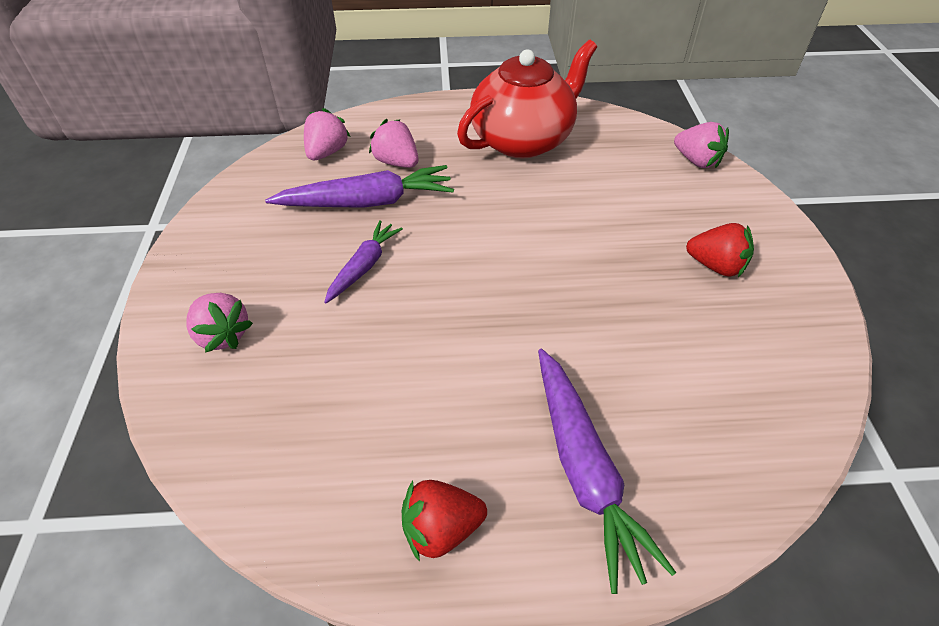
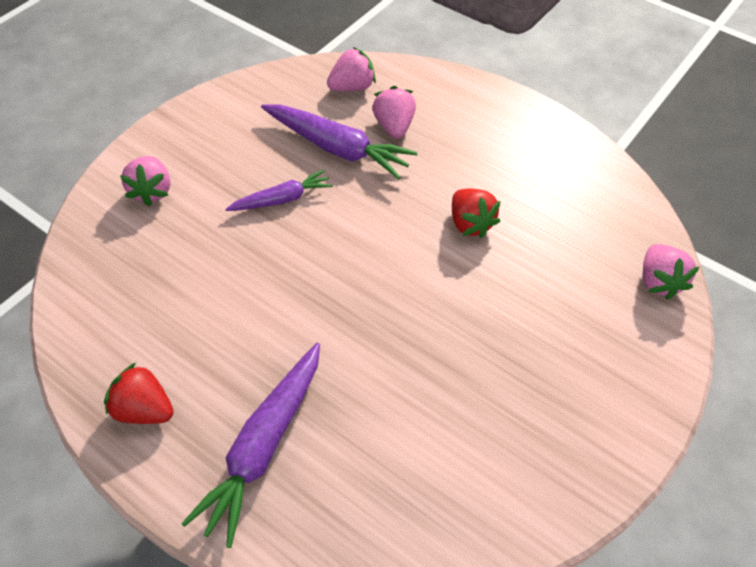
camera: 40 degrees right, 5 degrees up
red teapot [457,40,597,158] -> none
red strawberry [686,223,754,277] -> red strawberry moved to [452,189,500,238]

